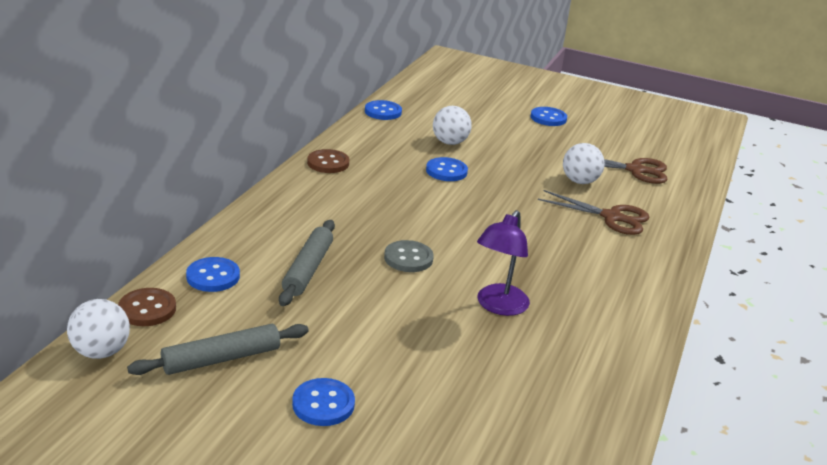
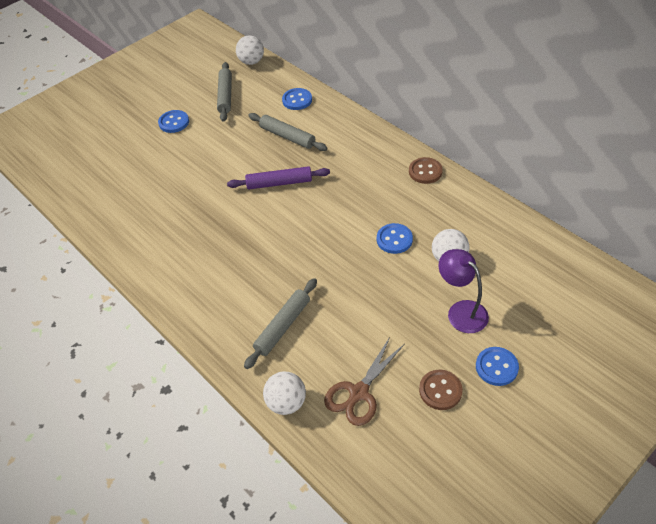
camera: 120 degrees right, 20 degrees up
brown button [118,288,176,326] -> brown button moved to [419,370,463,410]
blue button [365,100,402,120] -> none
grey button [384,240,434,272] -> purple rolling pin [227,166,330,189]
purple lamp [477,210,530,316] -> purple lamp moved to [438,249,489,333]
brown scissors [538,190,650,235] -> grey rolling pin [244,278,317,369]
white ball [563,143,605,184] -> white ball moved to [263,371,306,415]

